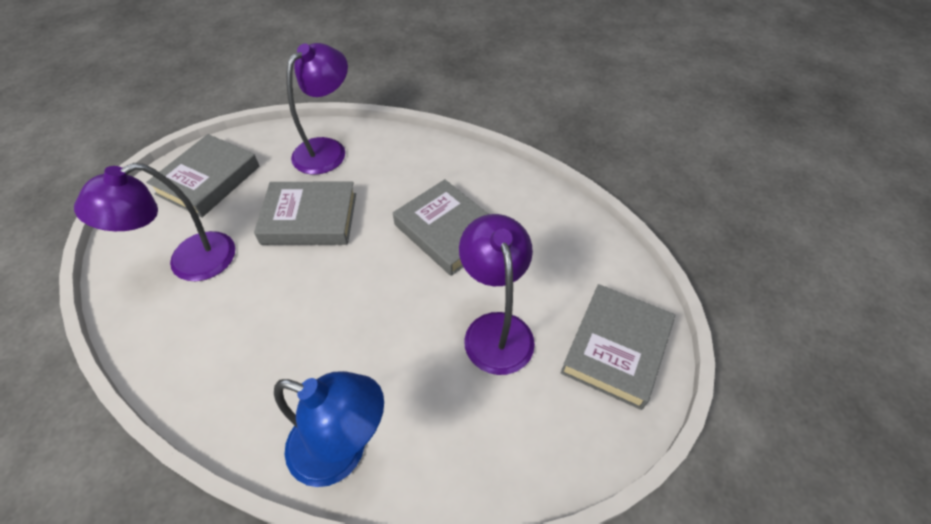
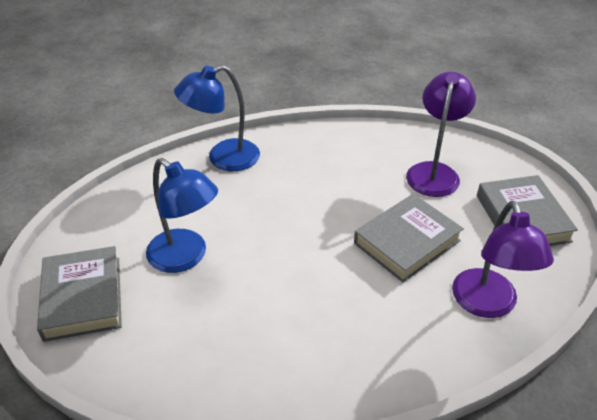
camera: 140 degrees right, 10 degrees down
grey book [393,179,488,276] -> none
purple lamp [459,214,535,375] -> blue lamp [146,158,218,273]

